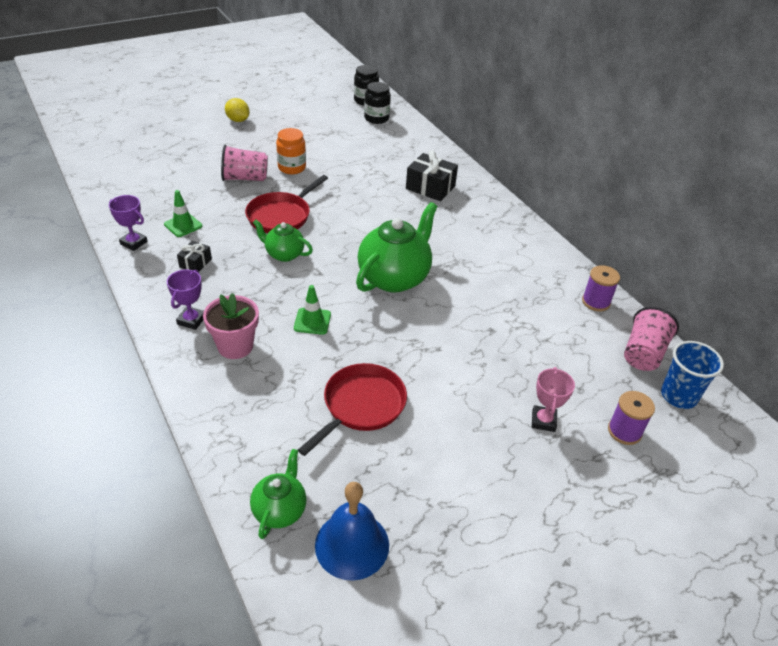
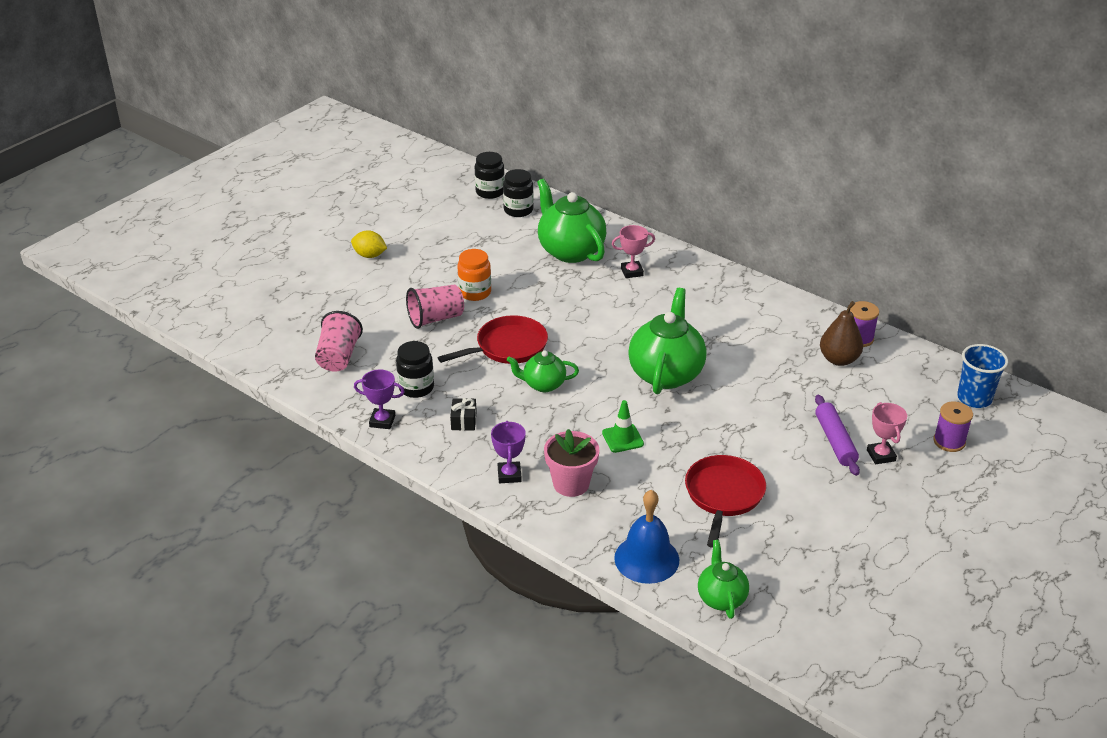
camera: 20 degrees left, 5 degrees down
green traffic cone [164,190,202,237] -> black jar [396,341,434,398]
red pan [245,175,328,233] -> red pan turned 135 degrees counterclockwise [438,315,548,364]
blue bell [315,482,389,581] -> blue bell moved to [614,490,679,584]
black gift [406,150,458,201] -> pink trophy [612,225,655,278]
pink cup [624,307,679,371] -> pink cup moved to [315,311,363,372]
none -> green teapot [537,178,606,263]
none -> purple rolling pin [815,395,860,476]
none -> brown pear [820,301,863,366]

